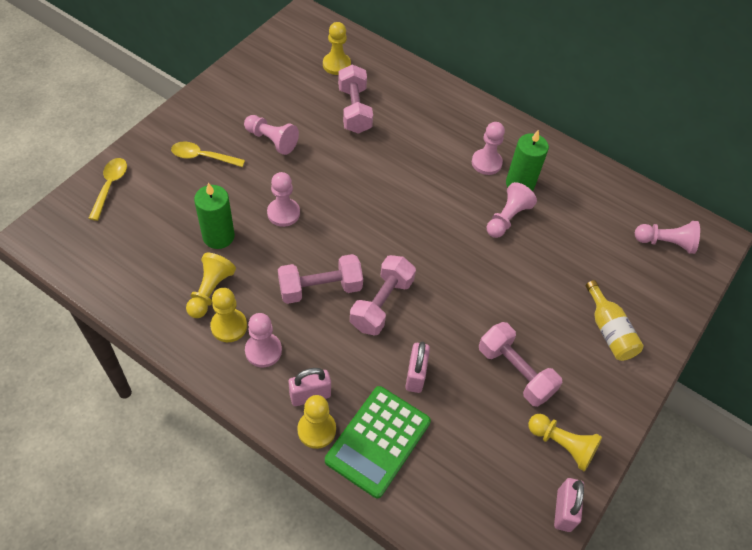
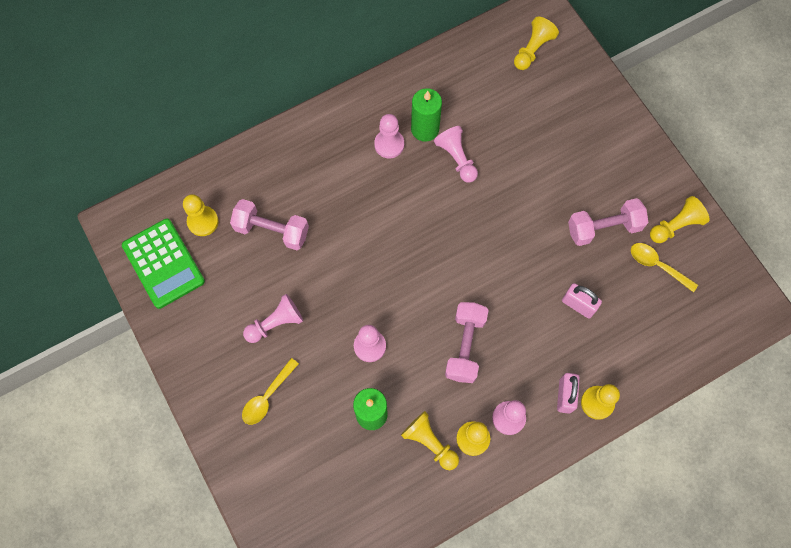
camera: 60 degrees left, 15 degrees up
yellow spoon [88,158,127,221] -> yellow spoon moved to [631,243,698,292]
green calculator [325,386,431,498] -> green calculator moved to [122,218,205,309]
pink dumbbell [350,255,416,336] -> none
pink padlock [554,478,584,532] -> none
yellow bottle [586,280,644,361] -> none
pink pawn [635,221,700,254] -> yellow pawn [514,17,559,70]

